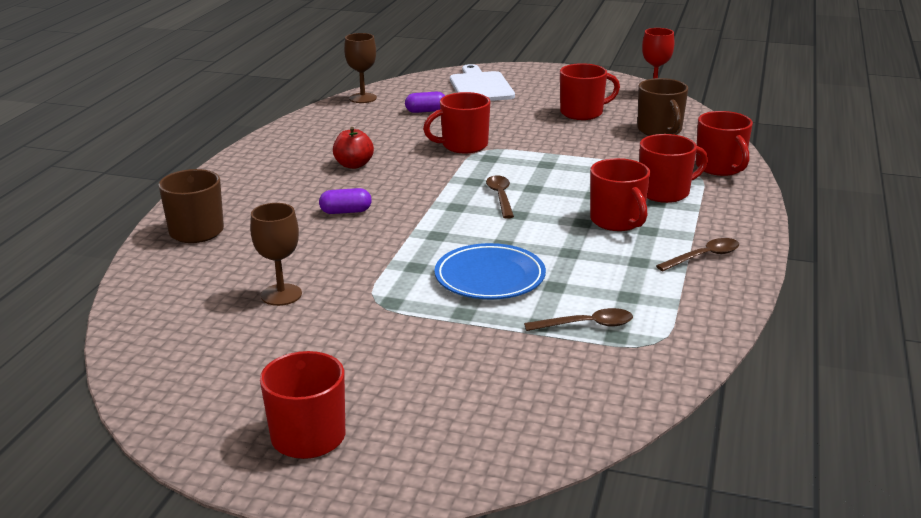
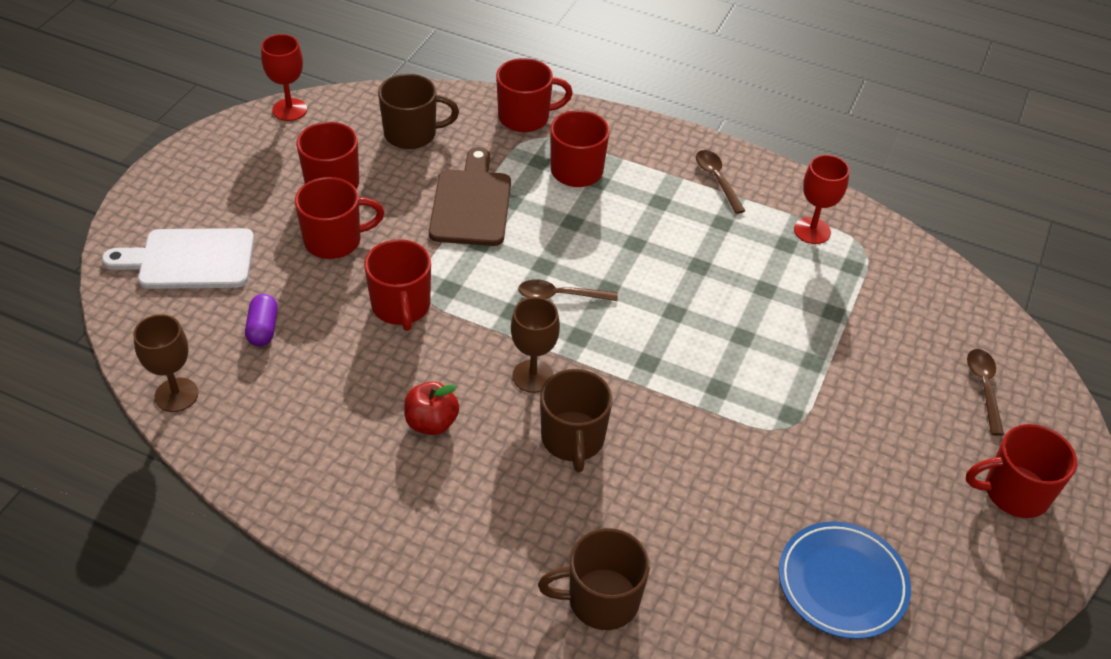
camera: 85 degrees left, 20 degrees up
brown goblet [250,203,302,306] -> brown goblet moved to [511,297,560,393]
purple capsule [319,188,372,214] -> brown mug [540,369,612,472]
blue plate [434,243,546,300] -> blue plate moved to [779,521,911,639]
brown spoon [524,308,633,331] -> brown spoon moved to [967,349,1004,436]
red mug [590,158,650,231] -> red mug moved to [295,177,384,259]
none -> brown cutting board [429,147,511,246]
none -> red goblet [794,155,849,244]

